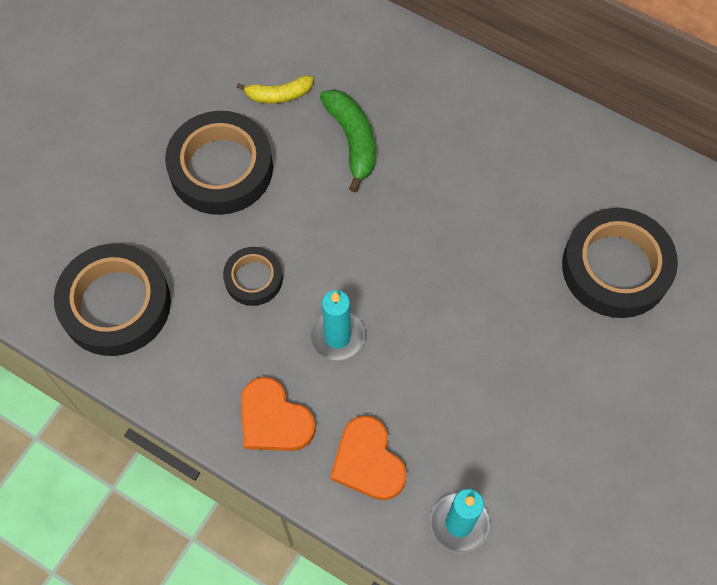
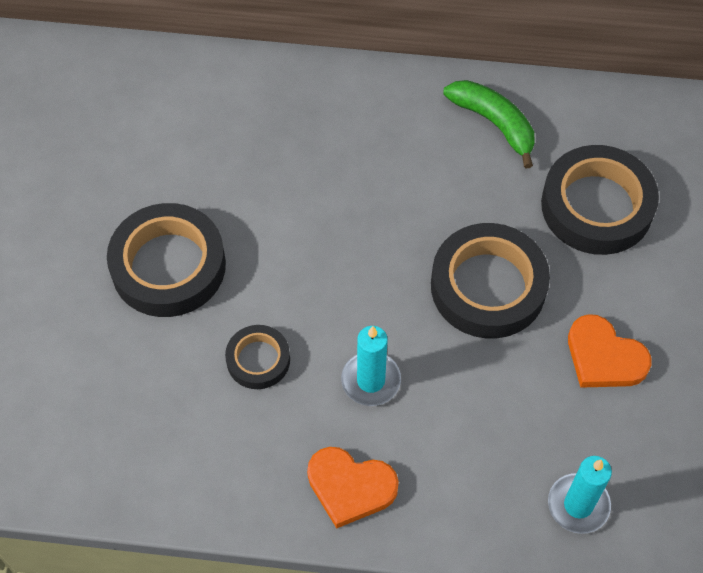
camera: 25 degrees left, 5 degrees down
black tape [54,243,171,356] -> black tape moved to [431,223,550,338]
yellow banana [237,76,313,103] -> none
green banana [320,89,375,192] -> green banana moved to [443,80,535,168]
orange heart [330,416,407,500] -> orange heart moved to [568,314,652,388]

